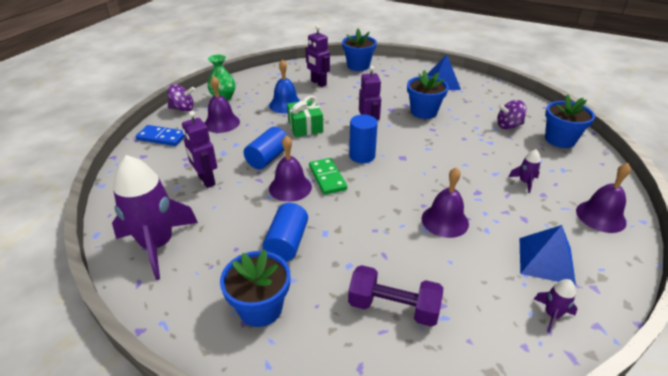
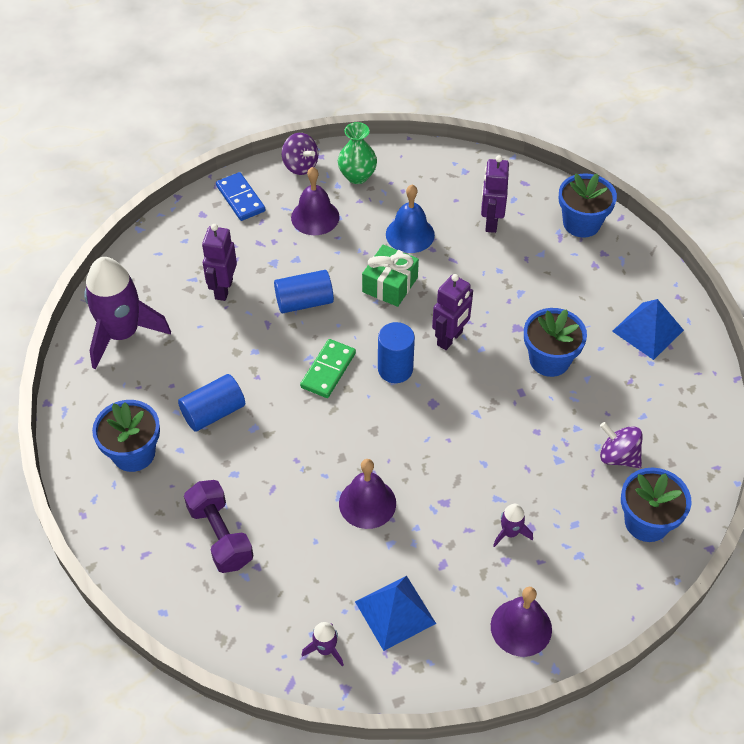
camera: 45 degrees right, 15 degrees up
purple bell [269,135,312,202] -> none

